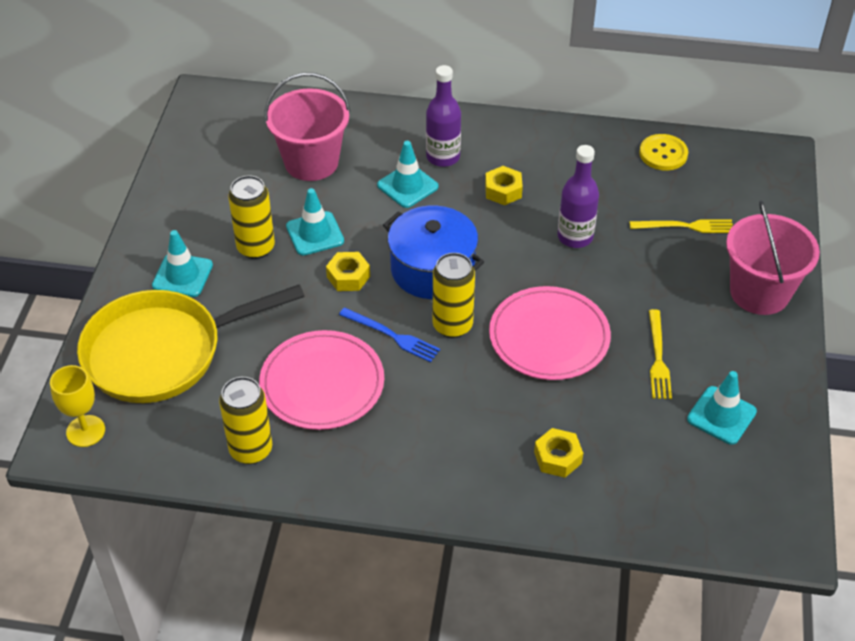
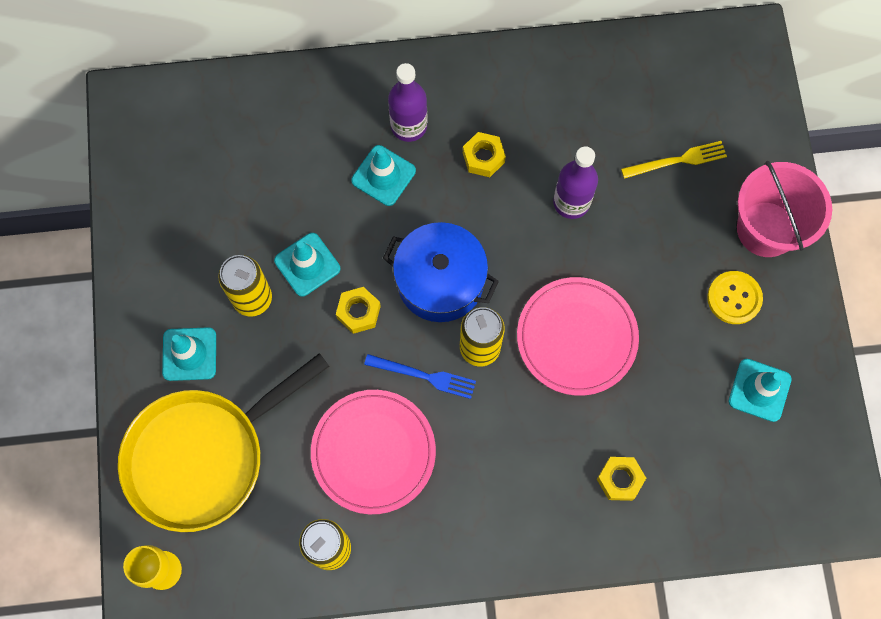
camera: 15 degrees left, 25 degrees up
pink bucket [264,73,350,181] -> none
yellow button [639,134,688,171] -> yellow button moved to [707,271,763,324]
yellow fork [649,309,672,399] -> none

